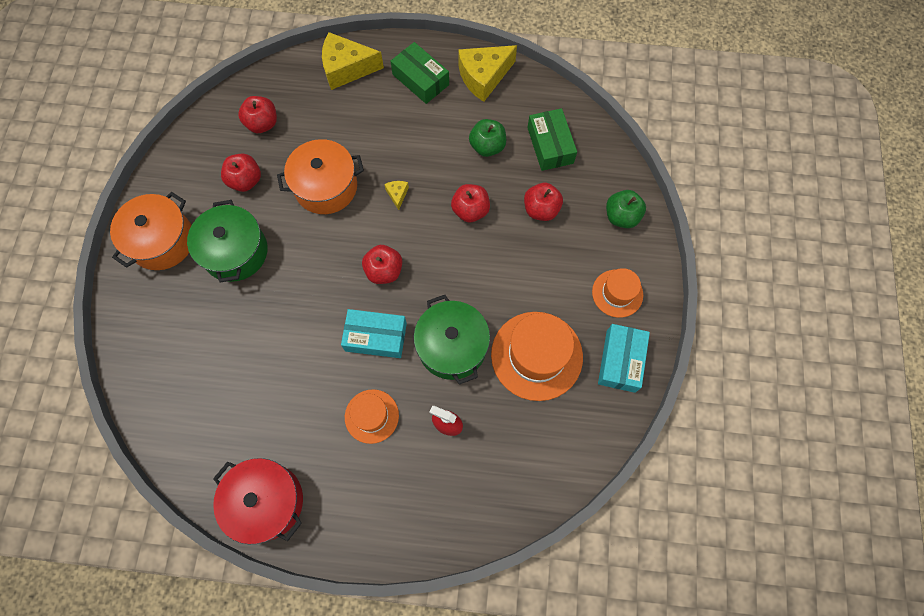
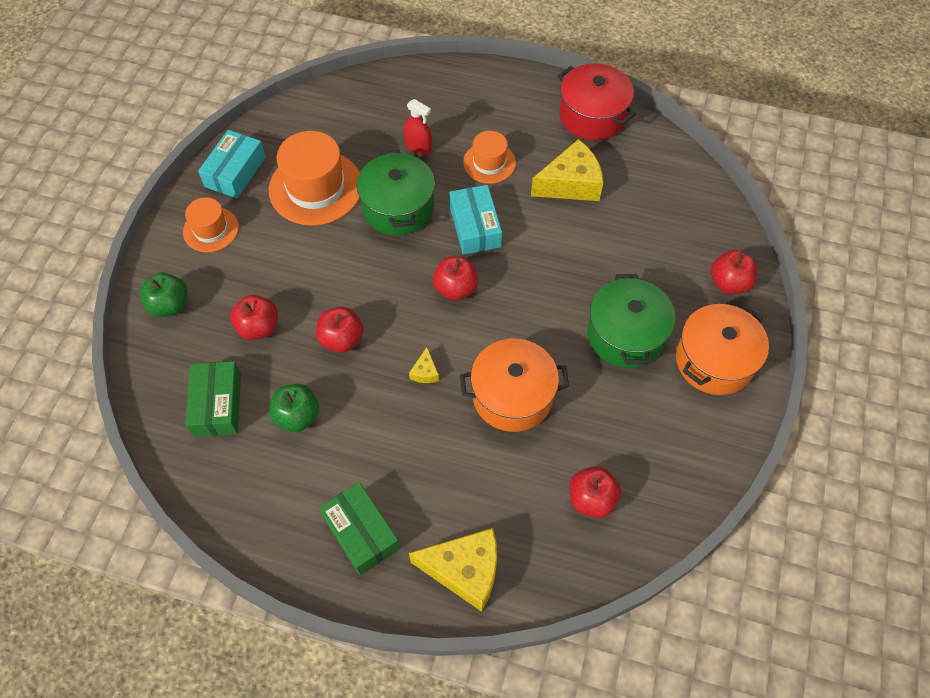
camera: 170 degrees left, 10 degrees down
red apple [221,154,261,192] -> red apple moved to [711,250,758,294]
turquoise box [341,309,407,358] -> turquoise box turned 60 degrees clockwise [449,185,502,254]
yellow cheese [458,45,517,102] -> yellow cheese moved to [531,139,603,201]

